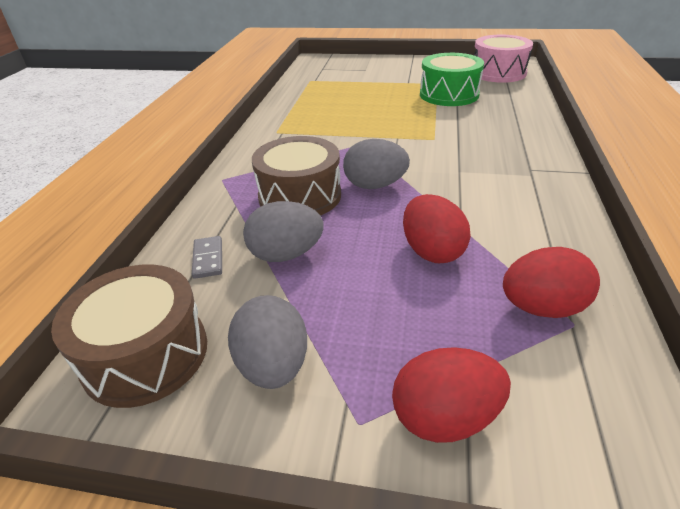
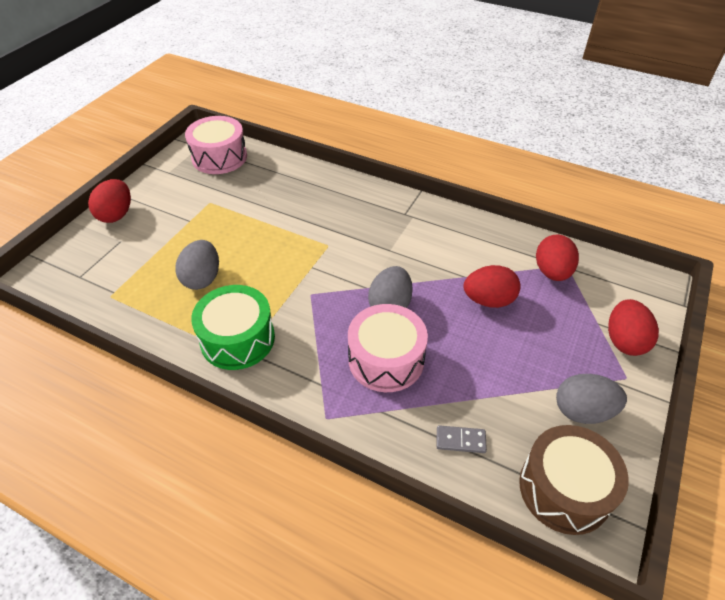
camera: 75 degrees left, 10 degrees up
grey egg [243,201,324,262] -> grey egg moved to [175,240,219,290]
brown drum [252,136,341,215] -> pink drum [348,304,428,392]
green drum [420,53,484,106] -> green drum moved to [191,285,275,370]
none -> red egg [88,179,131,223]

